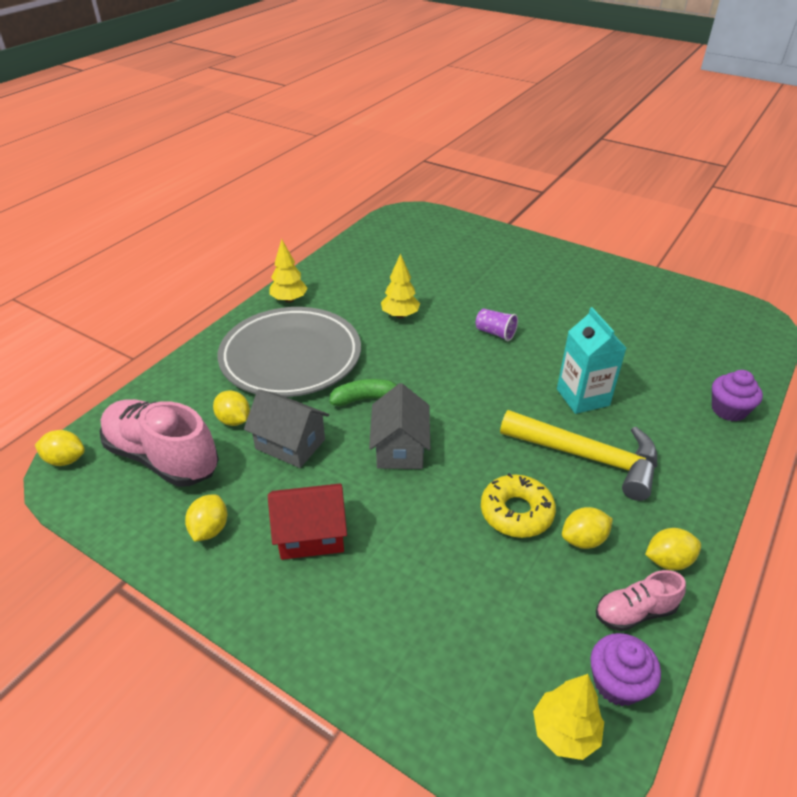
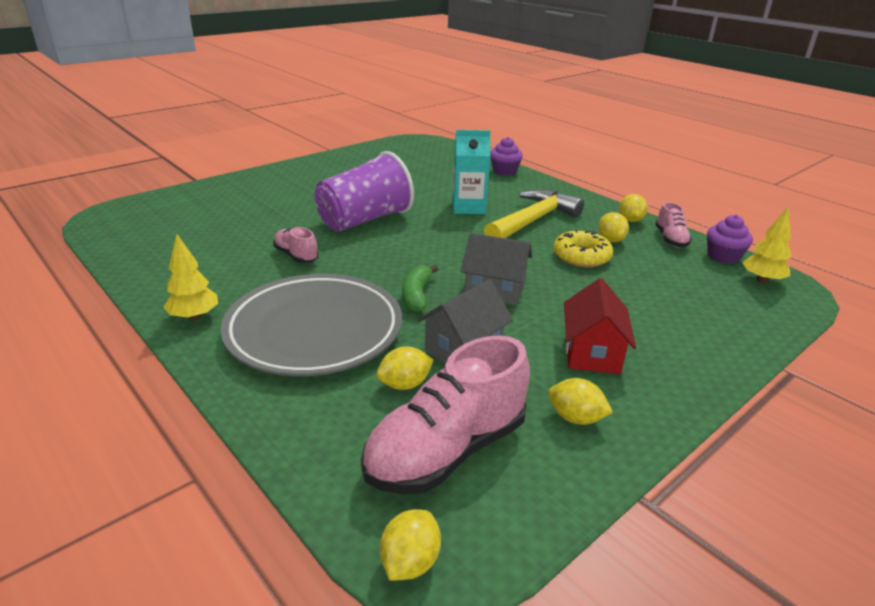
camera: 75 degrees left, 10 degrees down
yellow tree [381,253,420,319] -> pink shoe [273,227,319,263]
purple cup [475,309,518,341] -> purple cup [314,151,414,232], size x2.39

